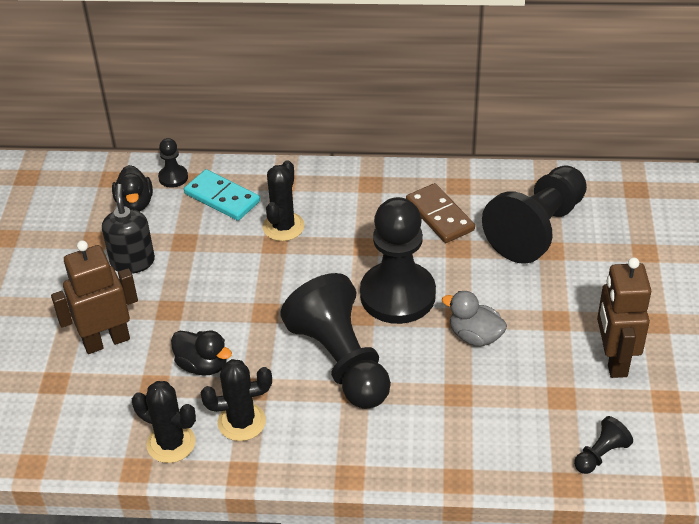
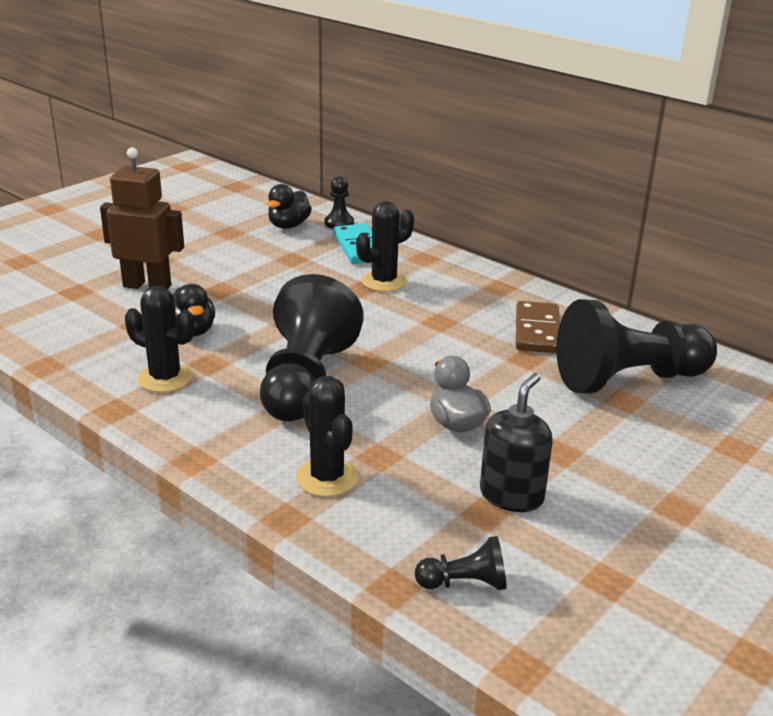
camera: 35 degrees right, 15 degrees down
black soap dispenser [102,184,155,274] -> black soap dispenser moved to [480,373,553,512]
black cactus [132,381,196,463] -> black cactus moved to [296,376,359,497]
black pawn [360,197,436,324] -> none
brown robot [597,257,651,378] -> none

